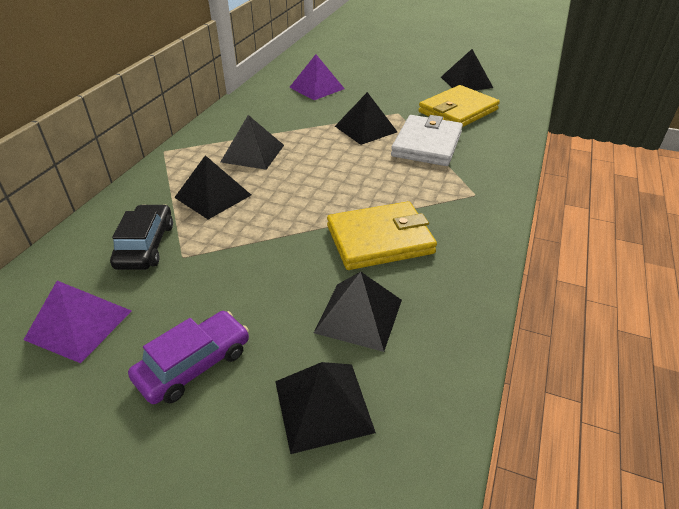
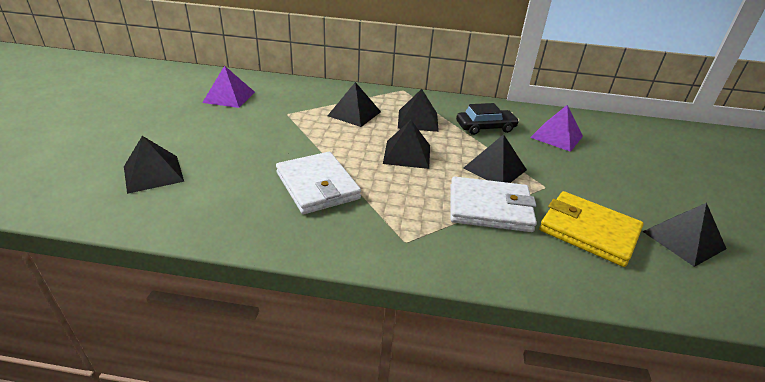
camera: 75 degrees right, 5 degrees down
black car [110,204,173,270] -> black car moved to [456,103,519,135]
purple car [128,311,249,404] -> none
black pyramid [314,272,402,352] -> black pyramid moved to [383,120,430,169]
yellow wallet [327,201,437,270] -> white wallet [276,152,361,214]

